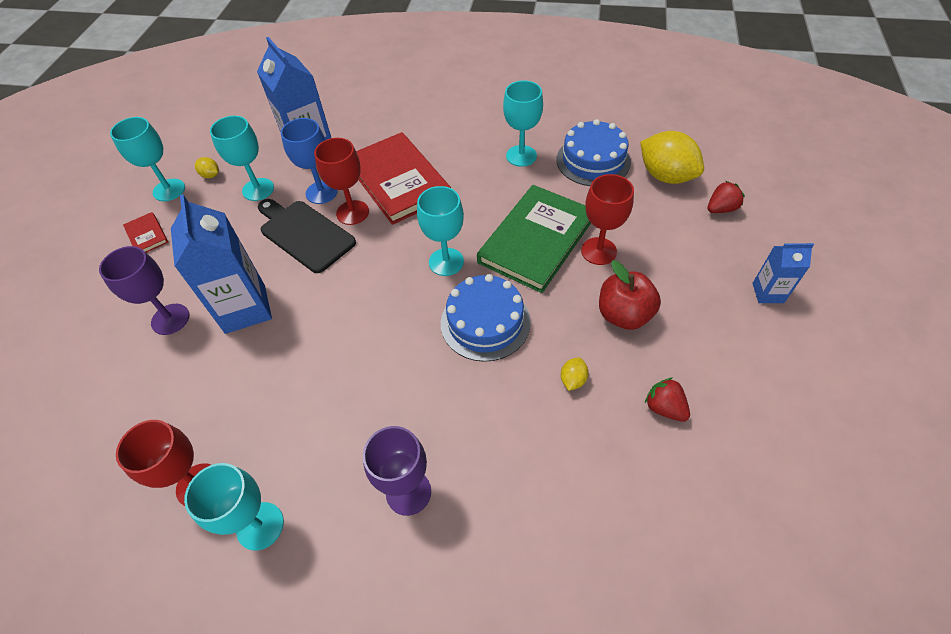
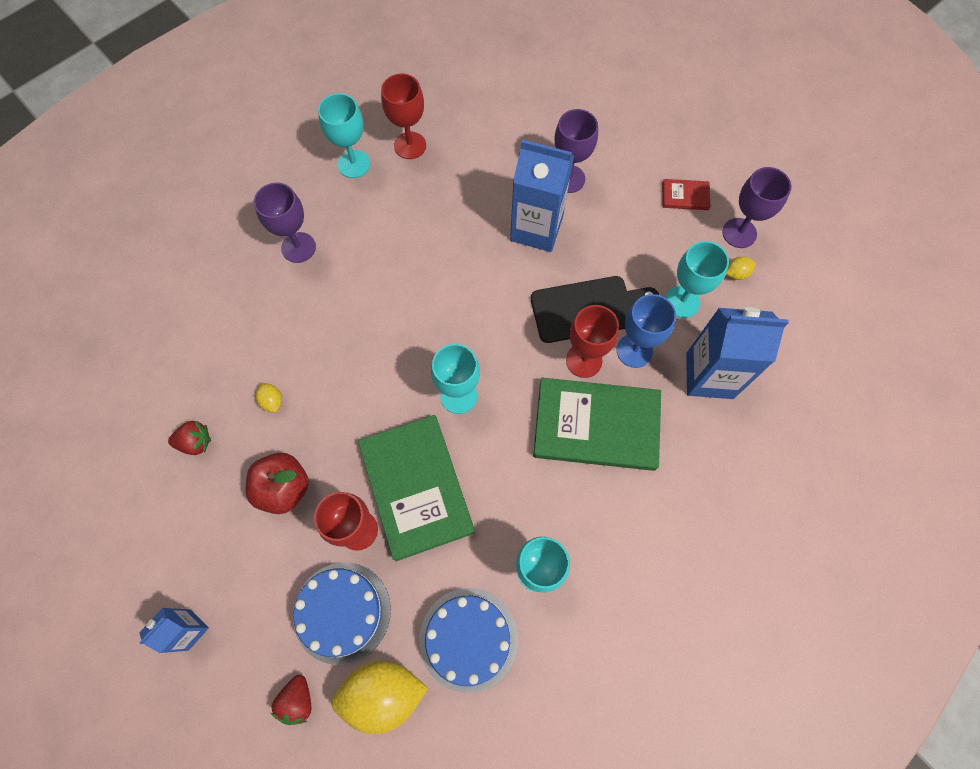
camera: 125 degrees right, 15 degrees up
turquoise goblet [110,117,185,201] -> purple goblet [722,167,791,248]
red book [356,132,451,225] -> green book [533,378,661,471]
blue cake [441,274,531,362] -> blue cake moved to [293,562,391,665]

